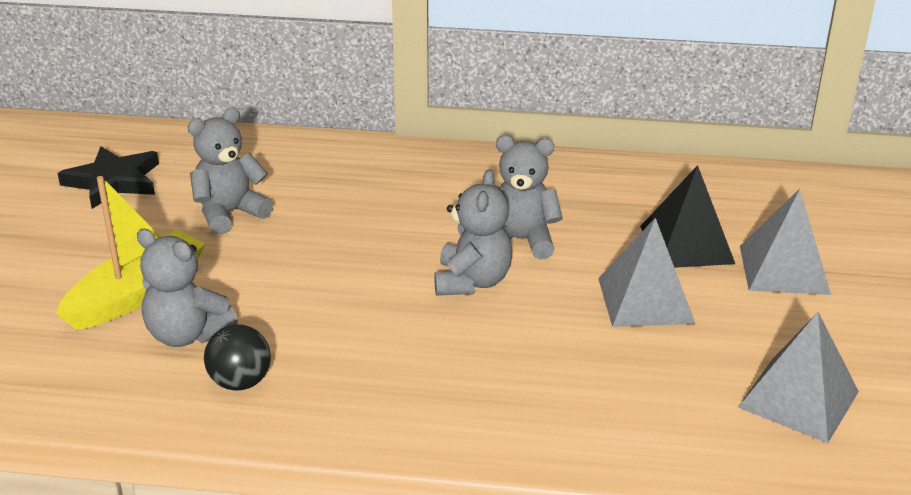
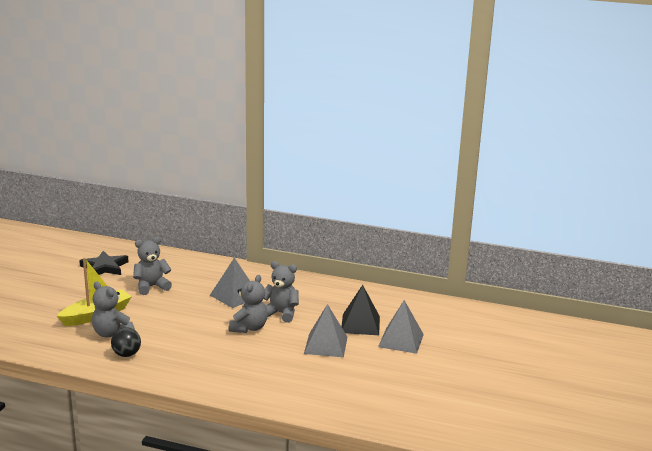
camera: 10 degrees right, 10 degrees down
grey pyramid [738,312,859,443] -> grey pyramid moved to [210,257,250,308]

